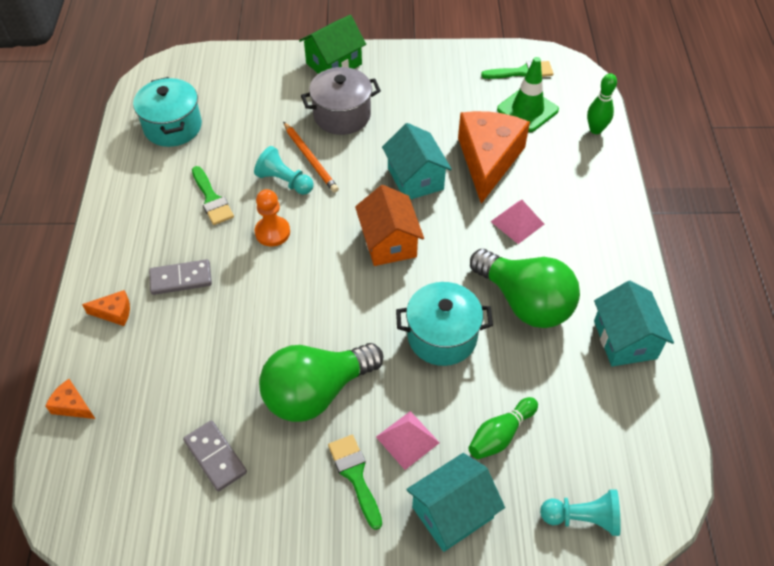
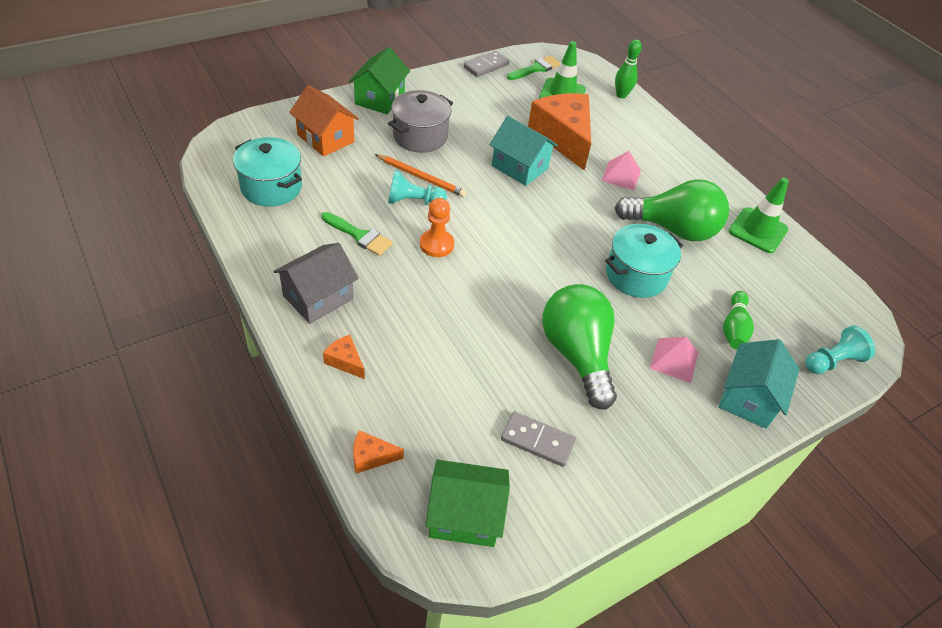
camera: 35 degrees left, 5 degrees down
orange cheese [82,290,130,326] -> orange cheese turned 105 degrees counterclockwise [323,335,365,379]
grey domino [149,259,212,295] -> grey domino moved to [464,51,510,77]
green light bulb [259,343,383,422] -> green light bulb turned 135 degrees clockwise [542,284,617,410]
green brush [328,435,382,530] -> none
orange house [355,185,424,266] -> orange house moved to [289,85,359,157]
turquoise house [594,281,674,367] -> green traffic cone [729,177,789,253]
none -> grey house [273,243,359,324]
none -> green house [426,459,510,547]

